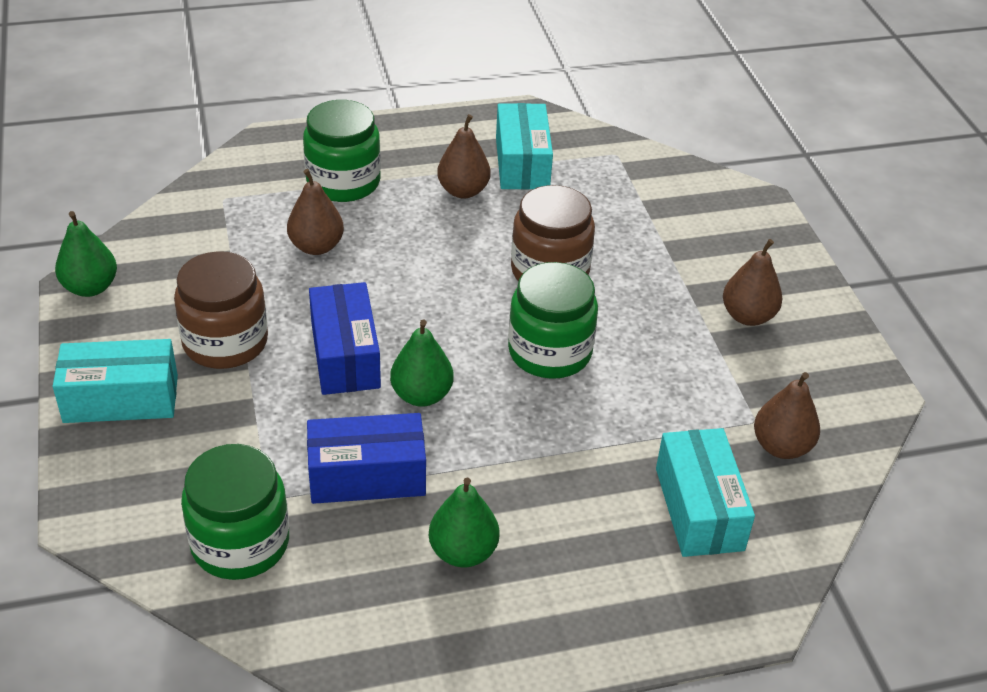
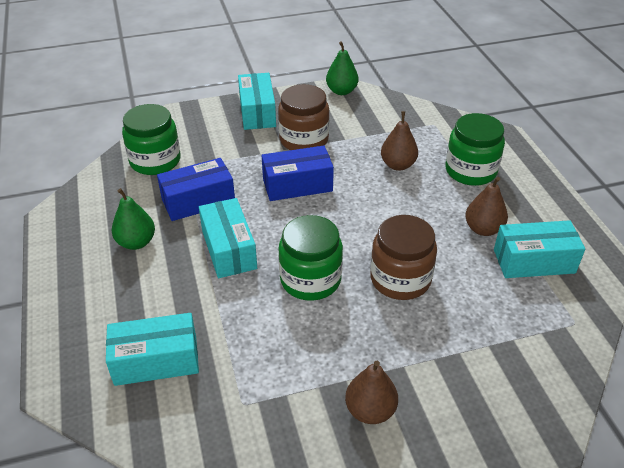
camera: 90 degrees right, 0 degrees up
blue box [307,413,426,504] -> blue box turned 75 degrees clockwise [157,158,235,221]
green pear [390,320,454,407] -> none
brown pear [754,372,820,459] -> none
none -> turquoise box [199,198,257,278]

